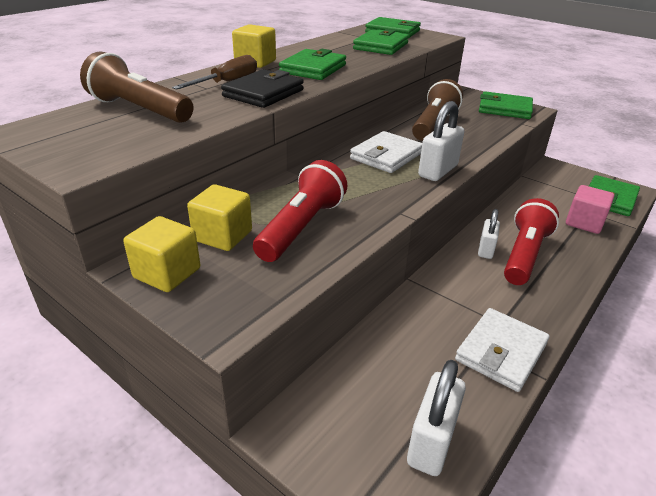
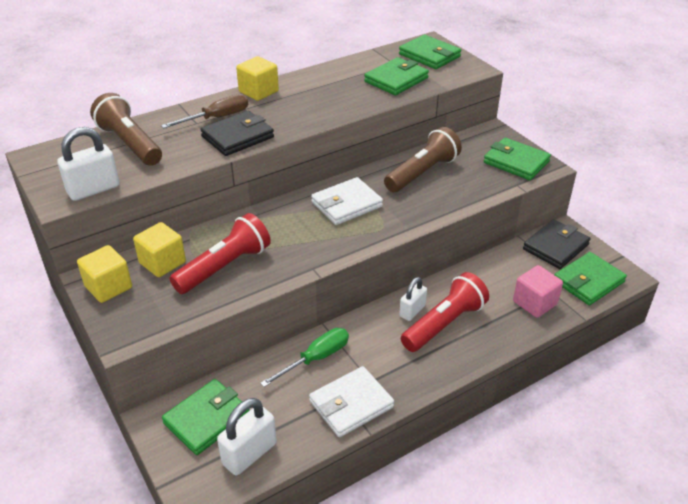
camera: 20 degrees right, 5 degrees up
green wallet [279,49,346,80] -> green wallet moved to [162,379,250,455]
white padlock [418,101,464,181] -> white padlock moved to [57,127,120,201]
none -> green screwdriver [260,328,349,387]
none -> black wallet [523,219,590,269]

